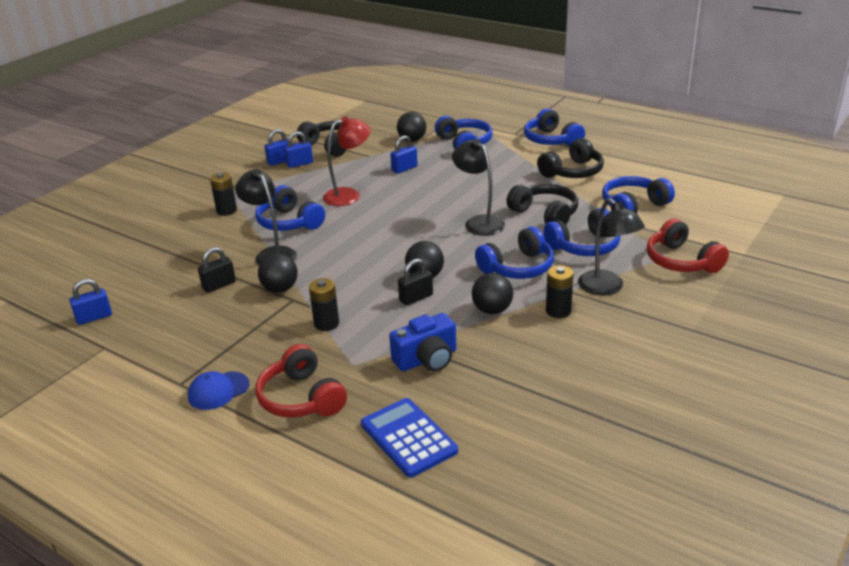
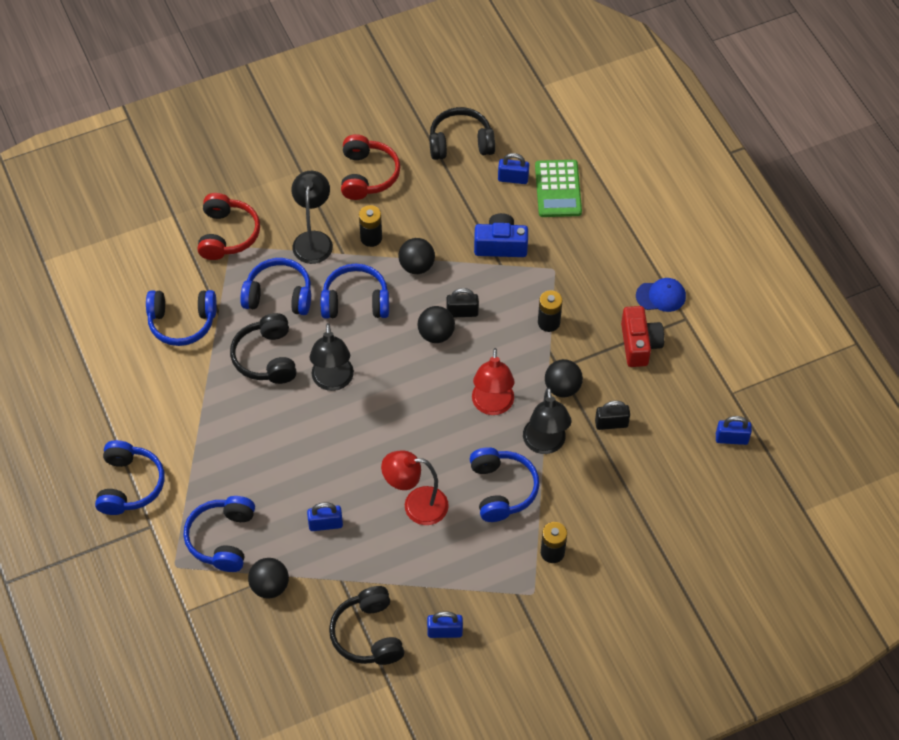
camera: 150 degrees left, 25 degrees up
red headphones [256,344,347,418] -> red headphones moved to [341,134,400,200]
blue padlock [284,131,313,168] -> blue padlock moved to [498,153,529,184]
blue calculator [361,398,458,478] -> green calculator [535,160,582,217]
black headphones [537,138,604,178] -> black headphones moved to [429,107,495,160]
none -> red lamp [472,348,514,415]
none -> red camera [621,306,664,367]

